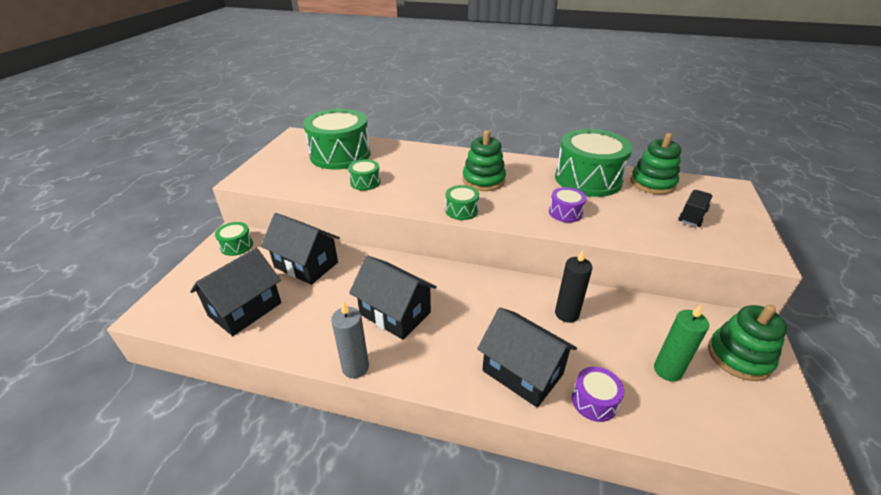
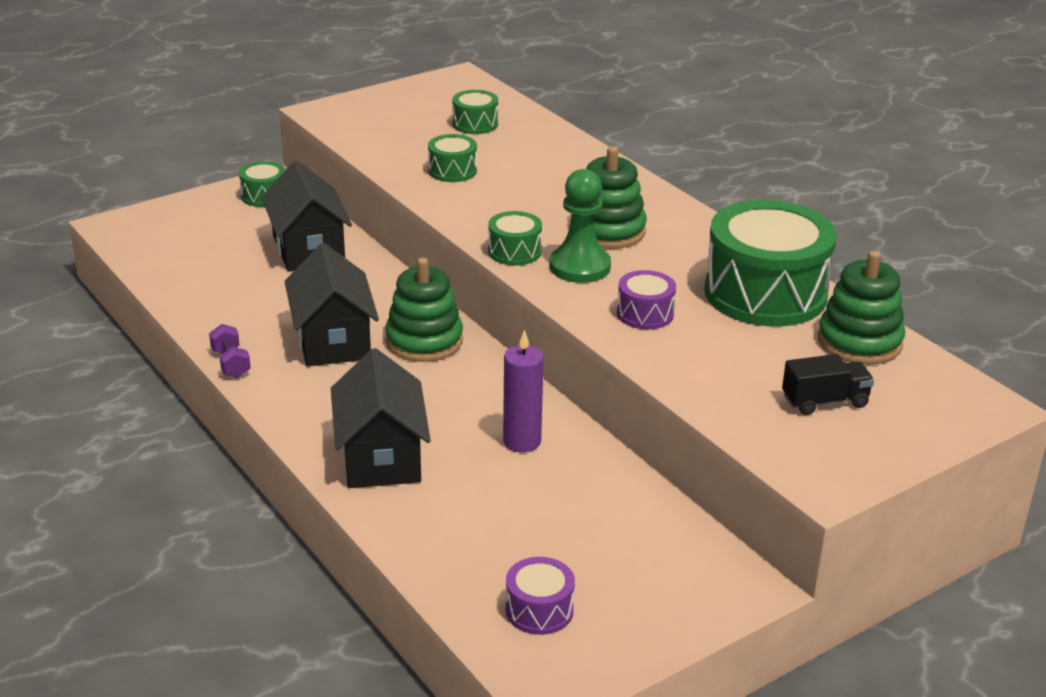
camera: 40 degrees right, 5 degrees down
black house [190,248,281,336] -> none
green drum [303,109,370,170] -> green drum [452,90,498,134], size x0.45
grey candle [331,301,369,378] -> purple dumbbell [209,324,251,378]
black candle [555,250,592,323] -> purple candle [503,330,544,453]
purple drum [572,367,624,422] -> purple drum moved to [506,557,575,635]
green candle [654,305,709,382] -> none
green stacking toy [708,304,787,381] -> green stacking toy moved to [385,258,463,362]
none -> green pawn [550,169,611,283]

